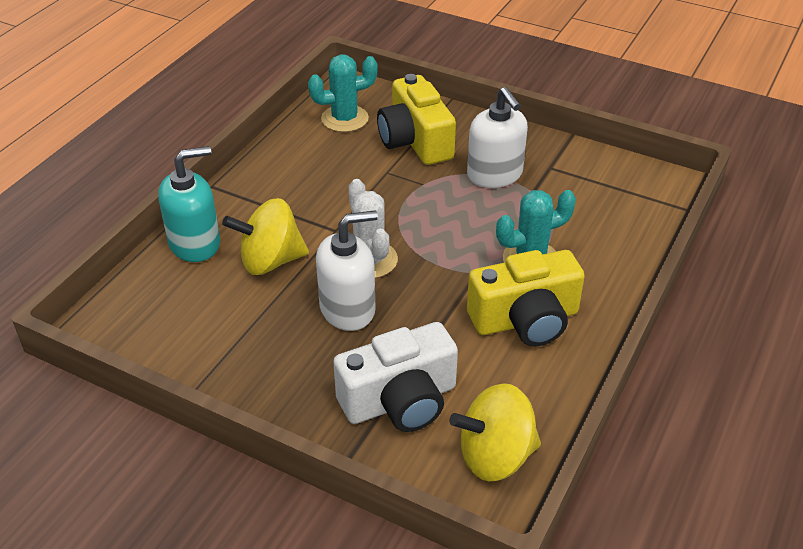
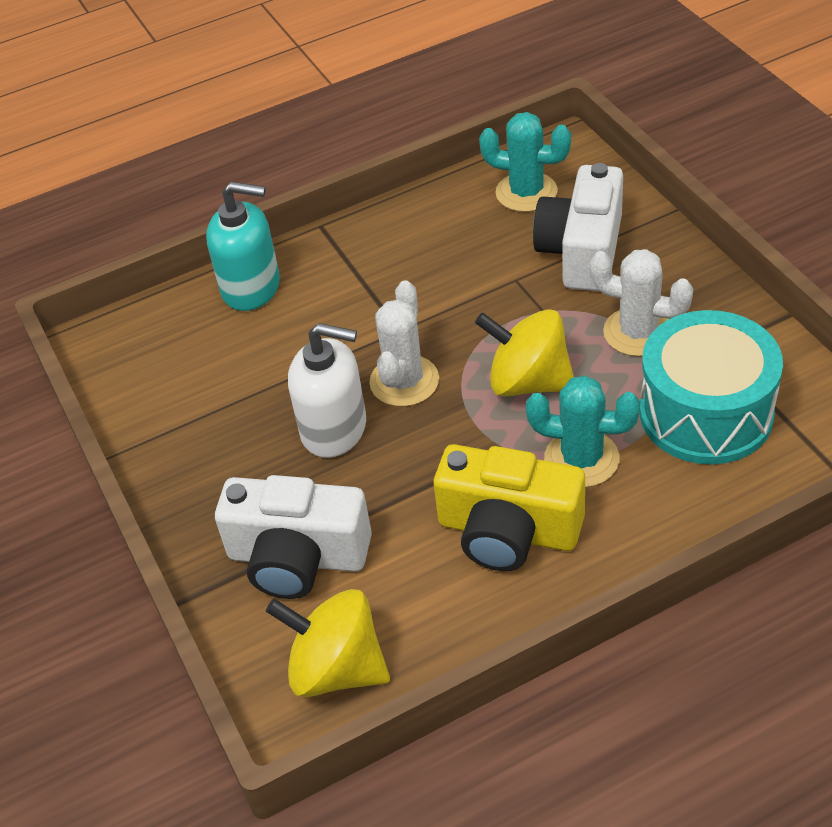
camera: 40 degrees right, 5 degrees up
yellow spinning top [222,198,309,275] -> yellow spinning top moved to [475,309,574,397]
yellow camera [377,74,456,165] -> white camera [533,163,623,291]
white soap dispenser [467,87,528,188] -> white cactus [590,249,693,357]
none -> turquoise drum [639,310,783,464]

